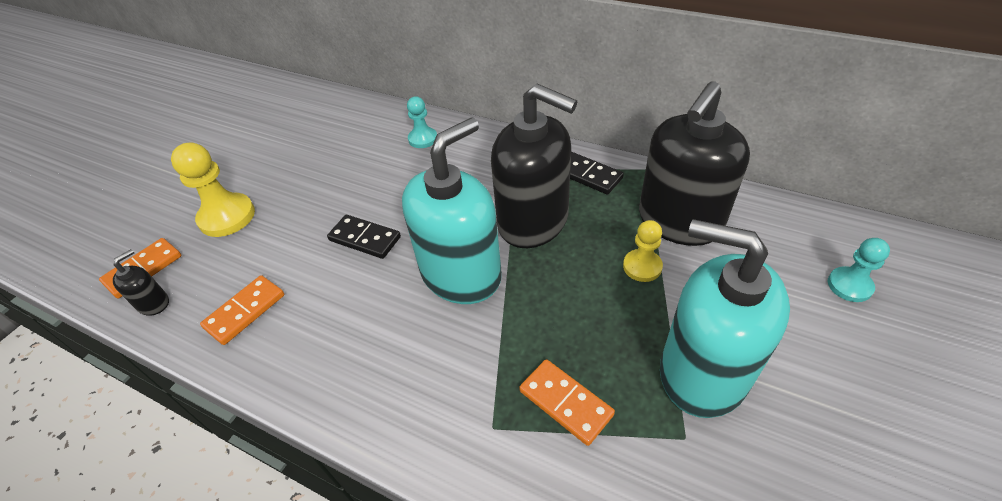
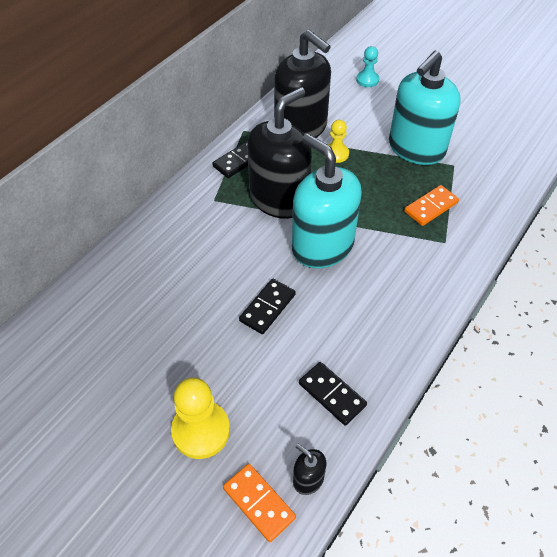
camera: 85 degrees left, 5 degrees up
orange domino [200,275,284,345] -> black domino [299,362,367,426]
turquoise pawn [407,96,437,148] -> none

